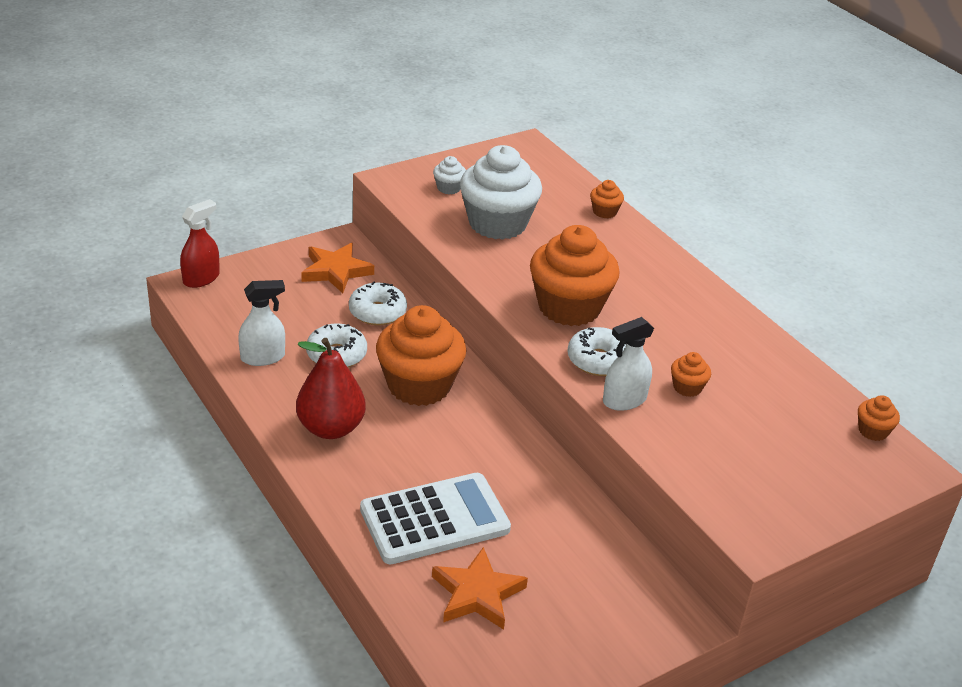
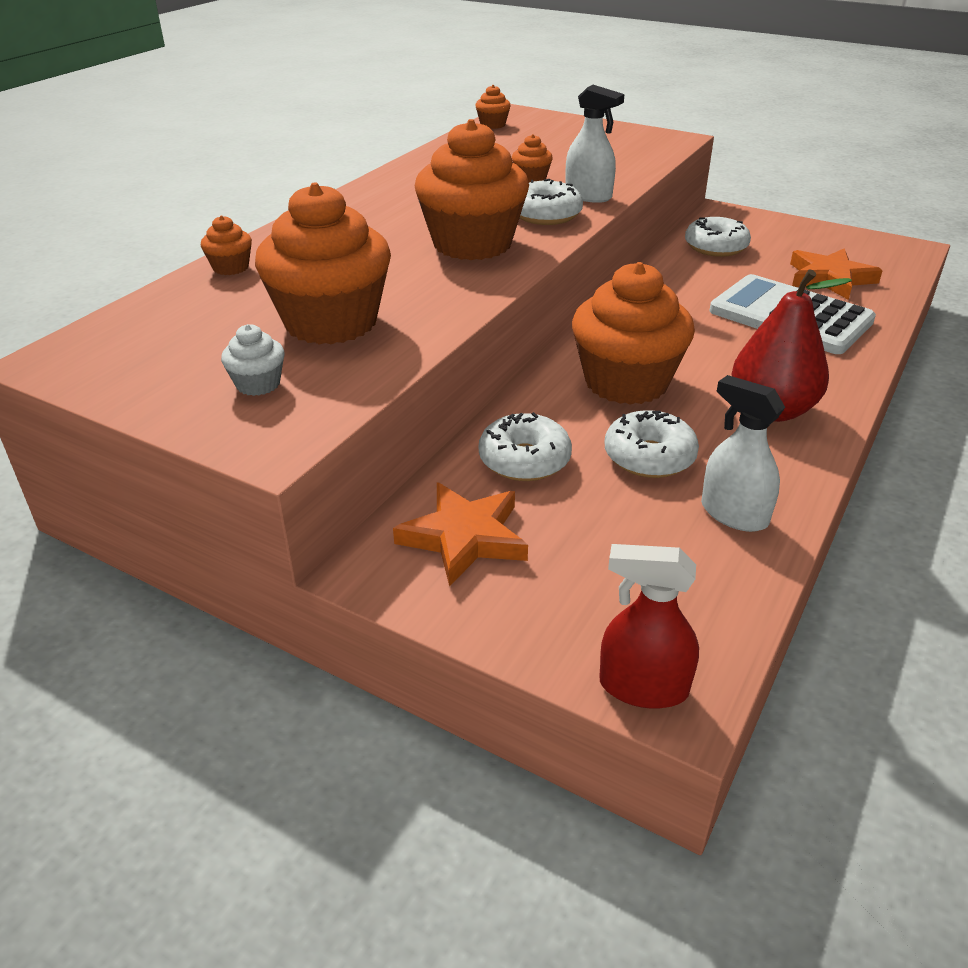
camera: 115 degrees left, 0 degrees up
white cupcake [460,145,542,240] -> orange cupcake [255,182,391,344]
none -> white donut [685,217,751,257]

